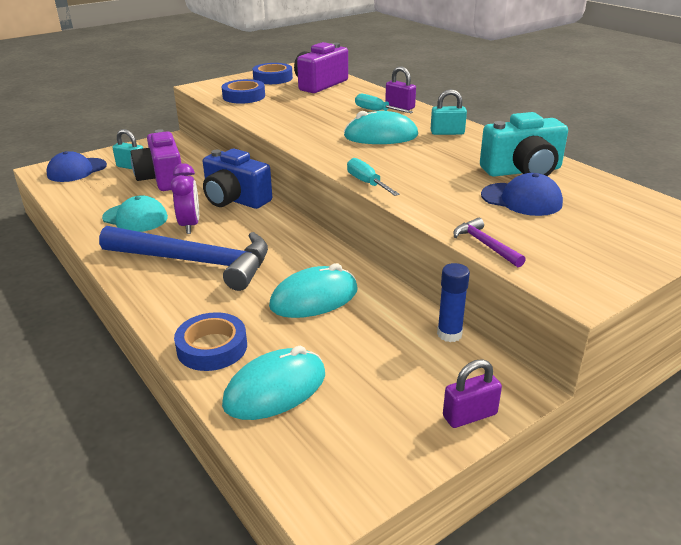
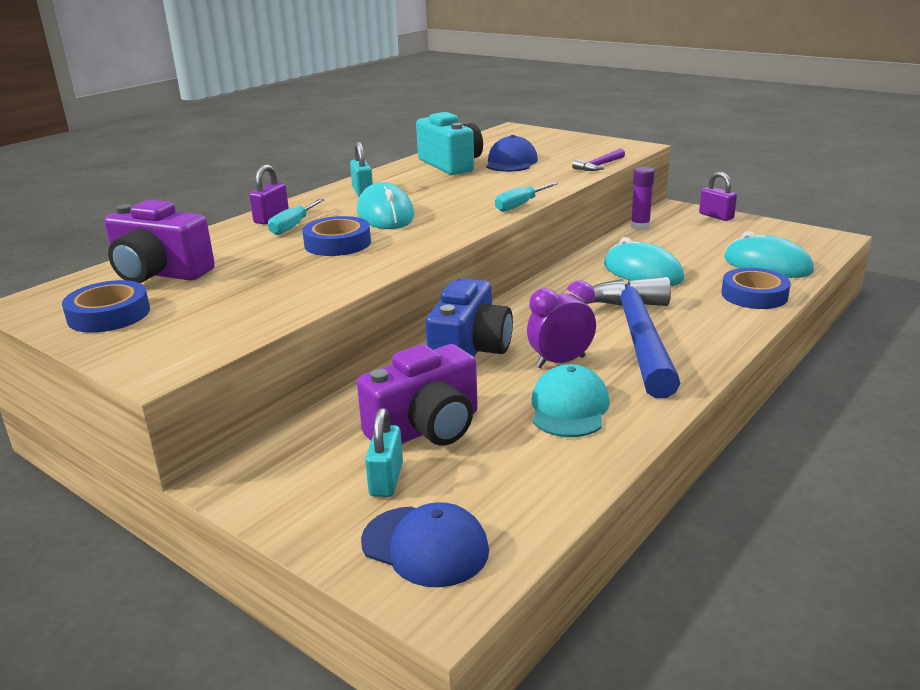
camera: 105 degrees left, 5 degrees down
blue tape [222,79,265,104] -> blue tape moved to [302,216,371,256]
blue glue stick [437,263,470,342] -> purple glue stick [631,167,654,230]

